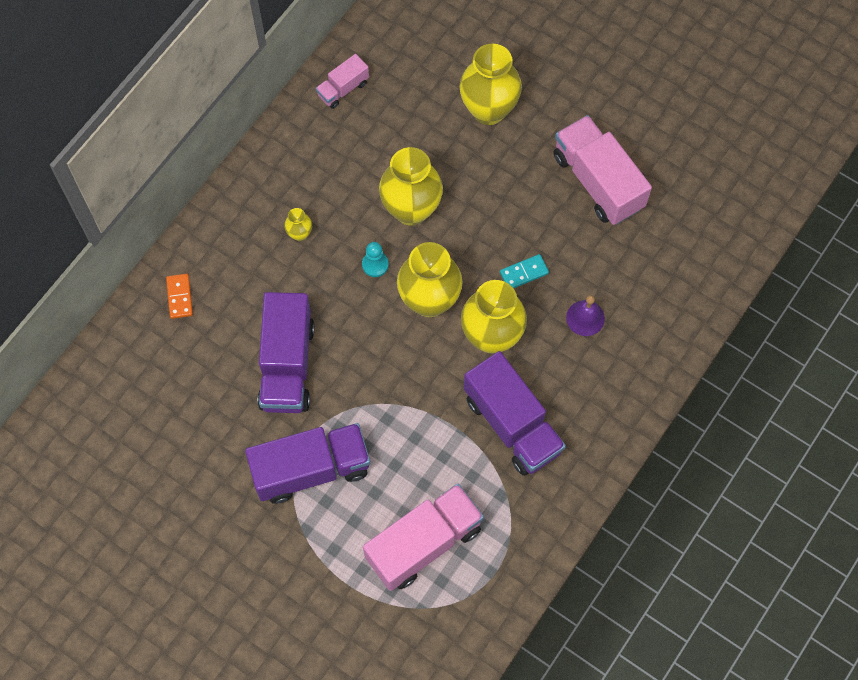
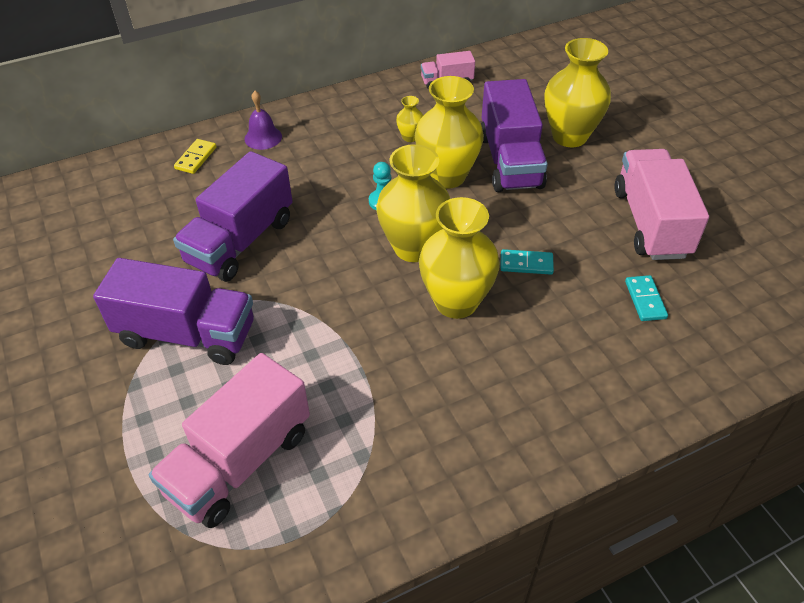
camera: 30 degrees right, 20 degrees down
orange domino [166,274,193,319] -> yellow domino [174,139,217,174]
yellow vase [284,208,312,241] -> yellow vase moved to [396,96,423,142]
pink truck [363,484,484,591] -> pink truck turned 135 degrees clockwise [149,353,310,528]
purple truck [464,351,566,476] -> purple truck moved to [481,79,548,192]
purple bell [566,295,605,336] -> purple bell moved to [245,91,282,150]
none -> turquoise domino [625,275,668,321]

